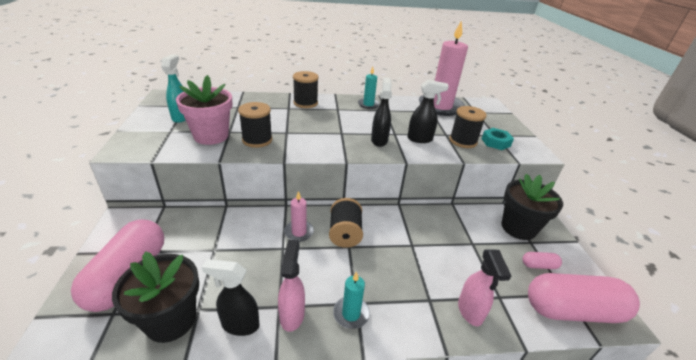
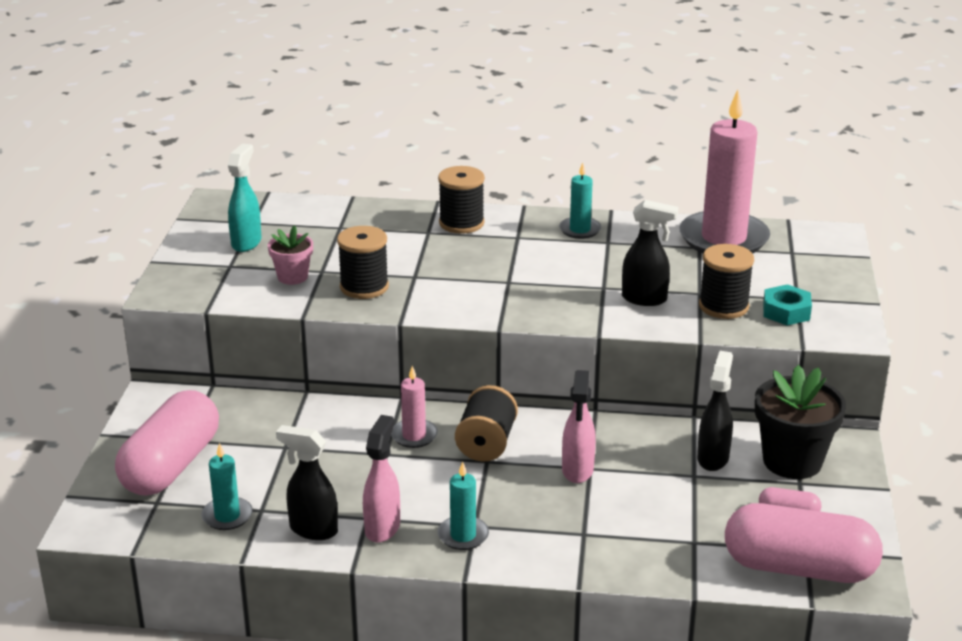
camera: 15 degrees right, 5 degrees down
black flower pot [112,251,199,343] -> turquoise candle [201,443,252,530]
pink flower pot [176,75,232,145] -> pink flower pot [268,225,313,285], size x0.56
black spray bottle [371,77,392,147] -> black spray bottle moved to [697,351,733,471]
pink spray bottle [458,249,511,326] -> pink spray bottle moved to [562,370,596,483]

